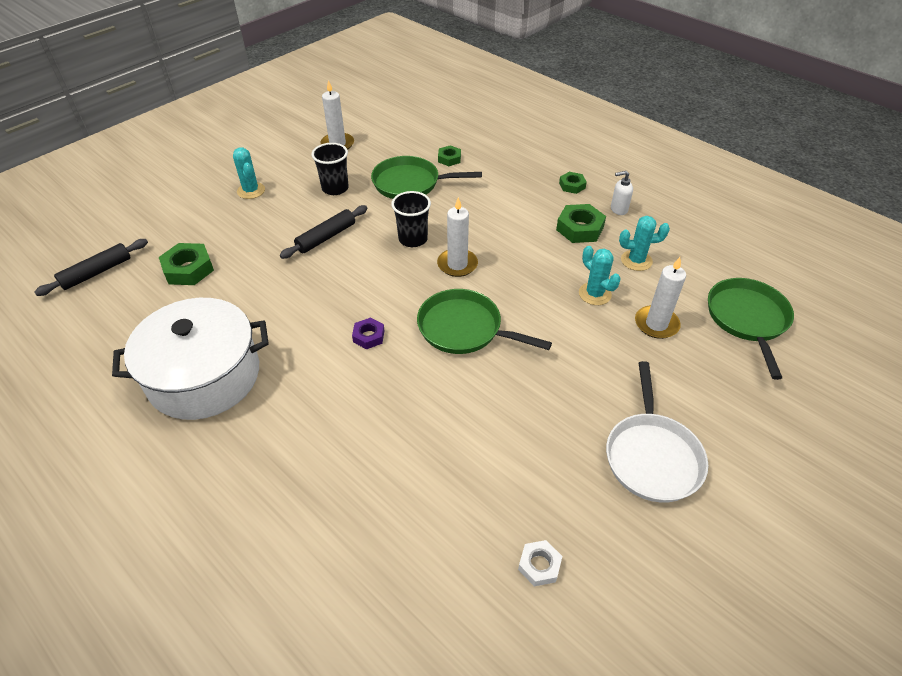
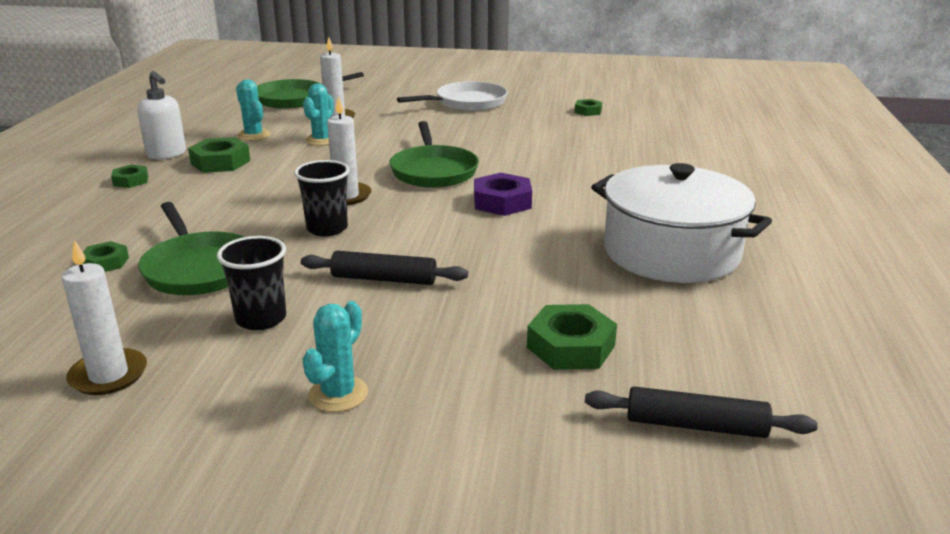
camera: 125 degrees left, 20 degrees down
purple nut [352,318,384,349] -> purple nut [474,173,532,216], size x1.67
white nut [518,540,562,586] -> green nut [574,99,602,116]
white soap dispenser [611,171,633,215] -> white soap dispenser [137,71,186,160], size x1.54

